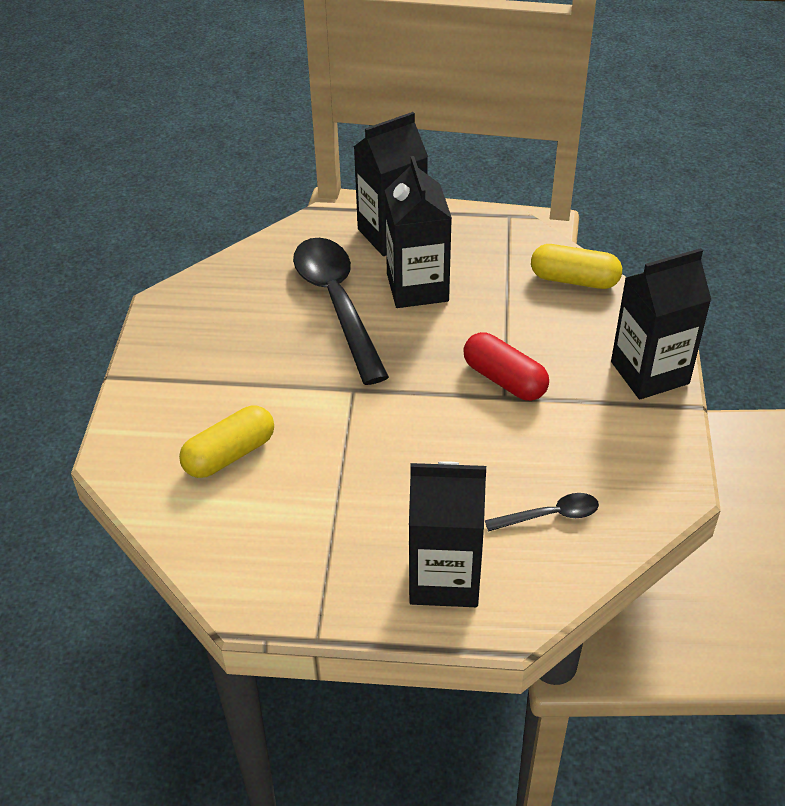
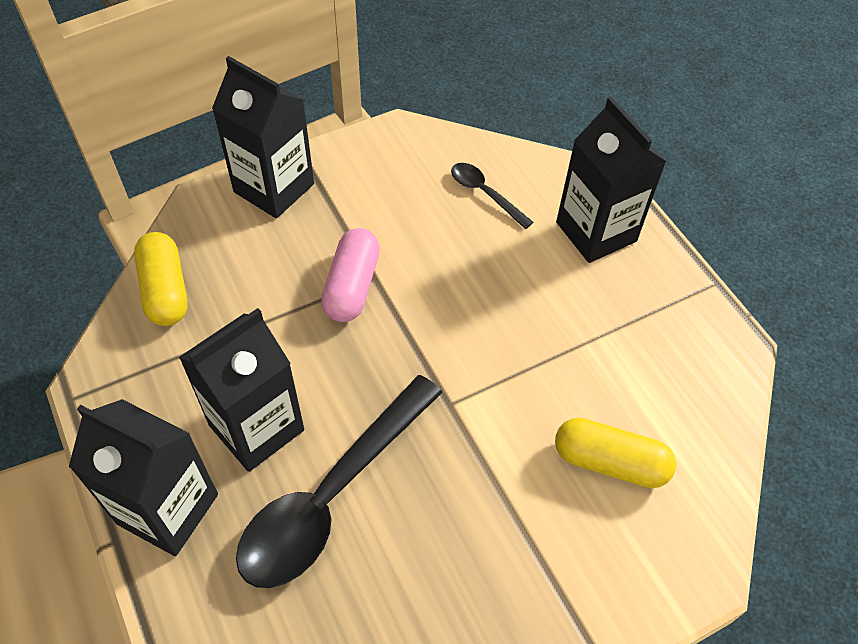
camera: 125 degrees left, 10 degrees up
red capsule [463,332,549,401] -> pink capsule [321,228,380,322]

